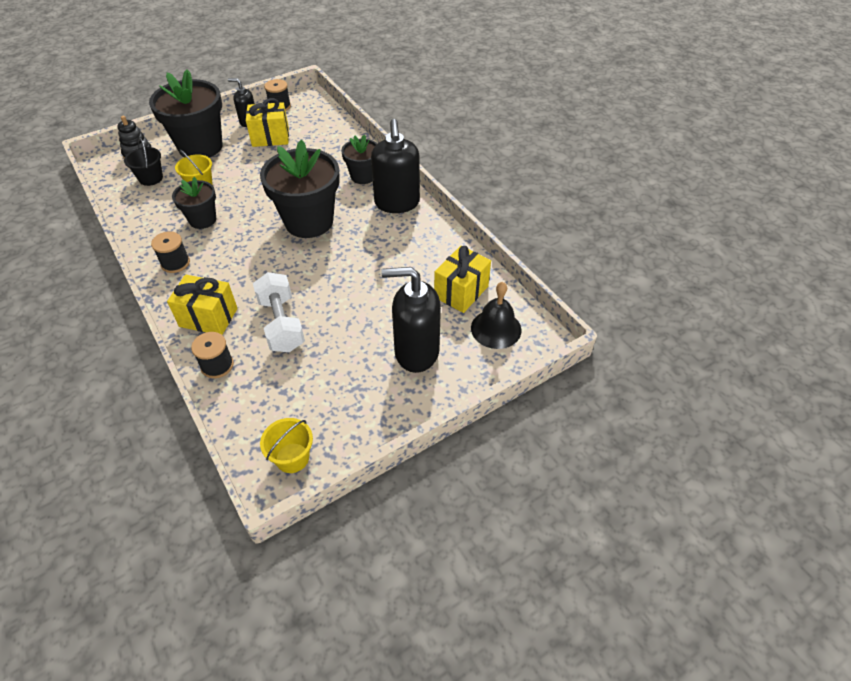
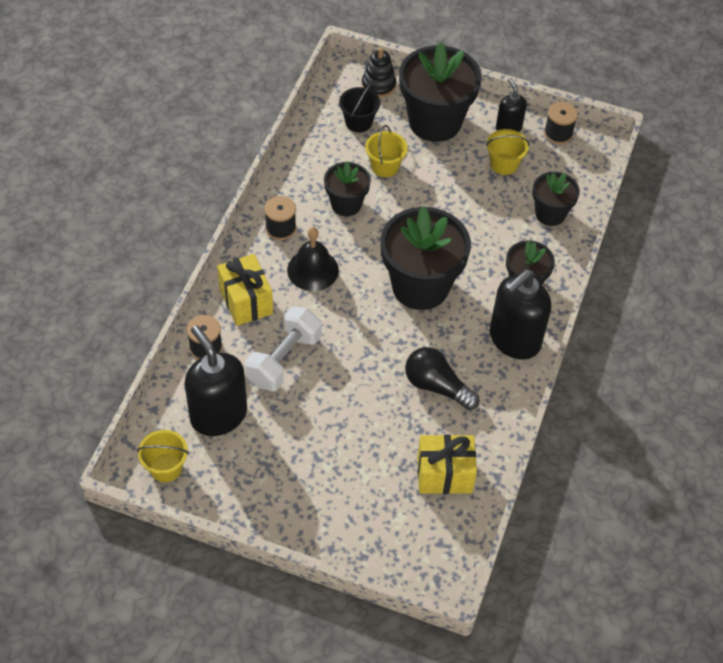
camera: 50 degrees right, 5 degrees up
yellow gift [246,98,289,147] -> yellow bucket [486,129,529,175]
black soap dispenser [381,267,441,373] -> black soap dispenser moved to [184,325,247,436]
black bell [471,282,521,349] -> black bell moved to [287,227,339,291]
none -> black light bulb [405,347,480,410]
none -> black flower pot [532,172,580,226]

